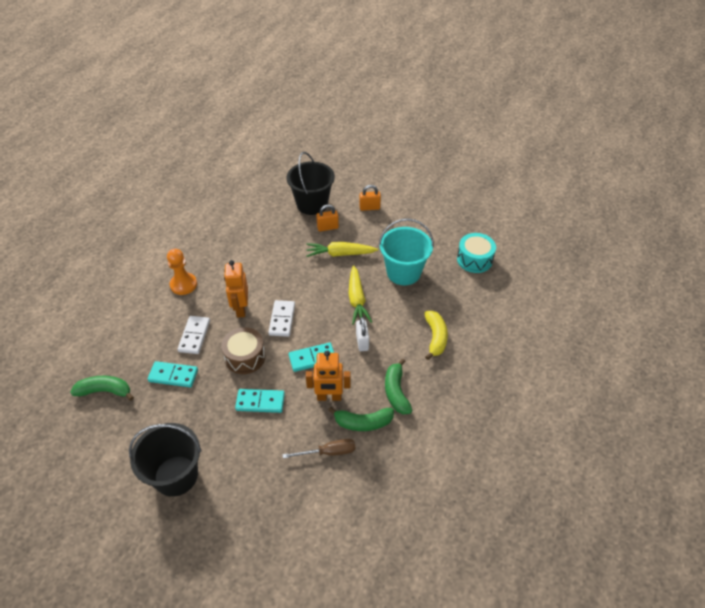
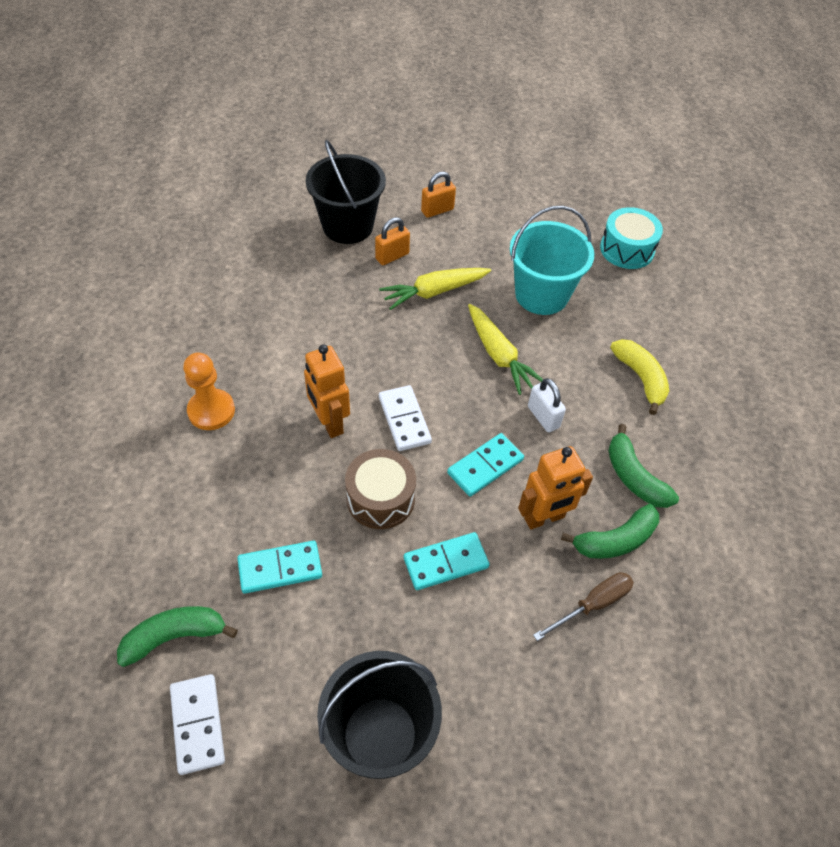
camera: 25 degrees left, 5 degrees up
white domino [177,316,210,354] -> white domino moved to [170,674,225,775]

